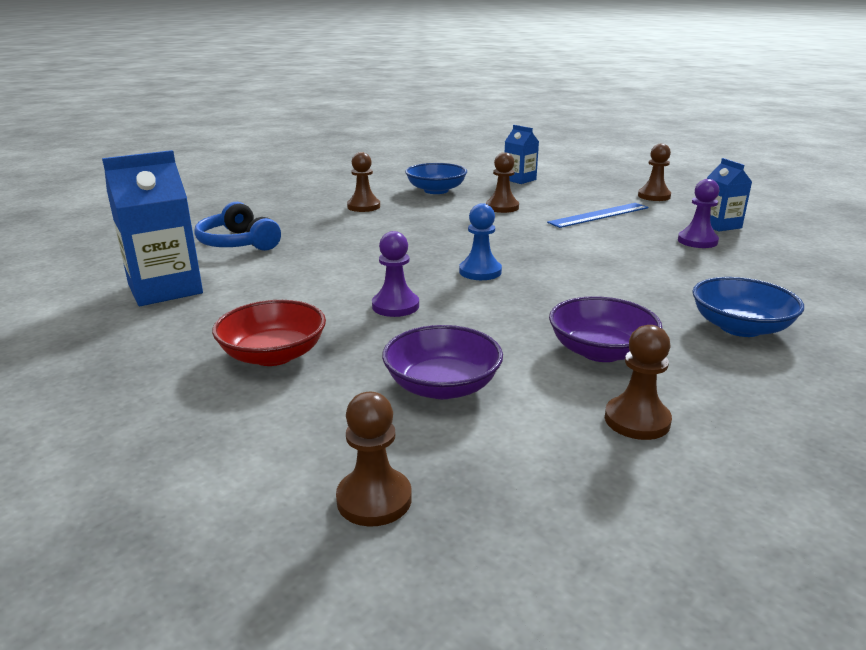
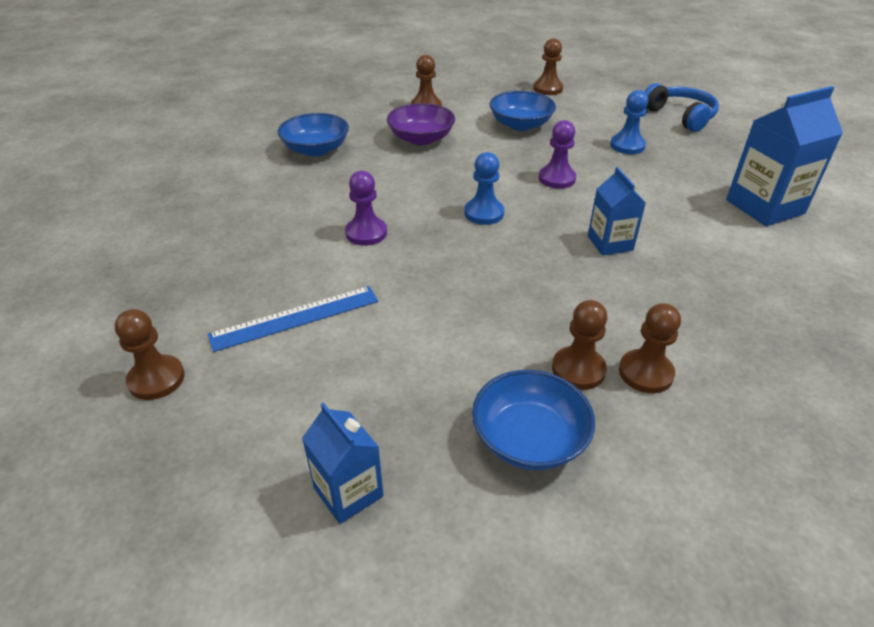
camera: 175 degrees left, 15 degrees up
blue headphones [195,202,281,251] -> blue headphones moved to [644,83,719,132]
red bowl [212,300,326,366] -> blue pawn [610,90,648,154]
purple bowl [382,325,503,399] -> blue bowl [490,91,556,131]
brown pawn [486,152,519,213] -> brown pawn moved to [552,300,607,390]
purple pawn [678,179,719,248] -> purple pawn moved to [345,171,387,246]
blue carton [707,158,752,232] -> blue carton moved to [588,167,646,256]

